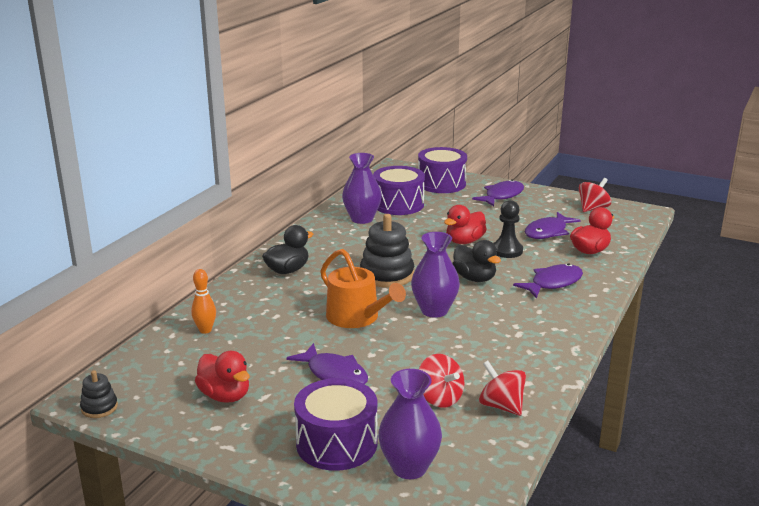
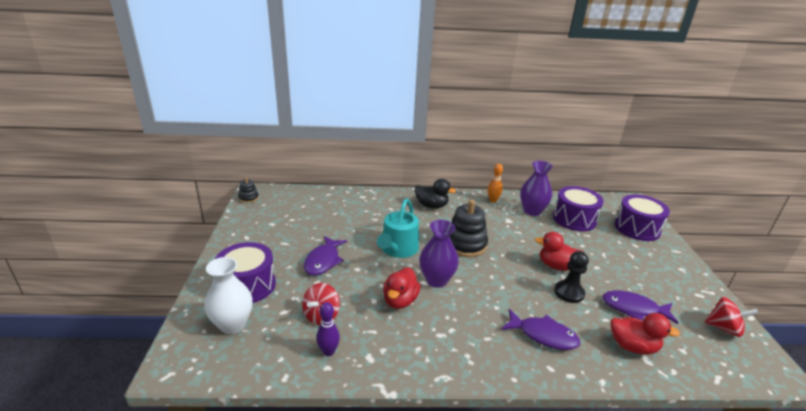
camera: 60 degrees right, 5 degrees up
orange bowling pin [191,269,216,334] -> orange bowling pin moved to [487,164,503,203]
red duck [195,351,250,403] -> red duck moved to [383,267,421,309]
orange watering can [320,249,406,328] -> turquoise watering can [377,199,419,258]
purple vase [378,369,442,479] -> white vase [204,257,253,334]
black duck [453,240,501,282] -> none
purple fish [472,180,524,206] -> none
red spinning top [479,361,526,416] -> purple bowling pin [316,302,340,356]

